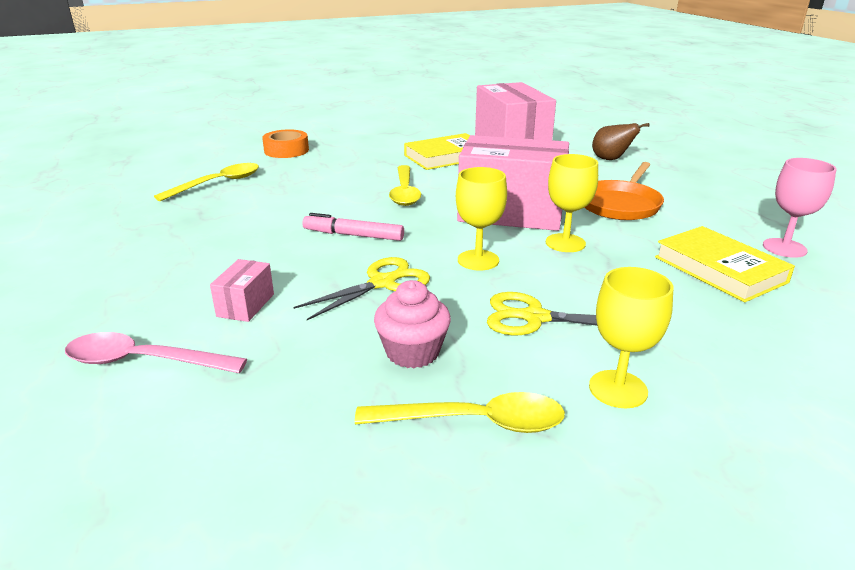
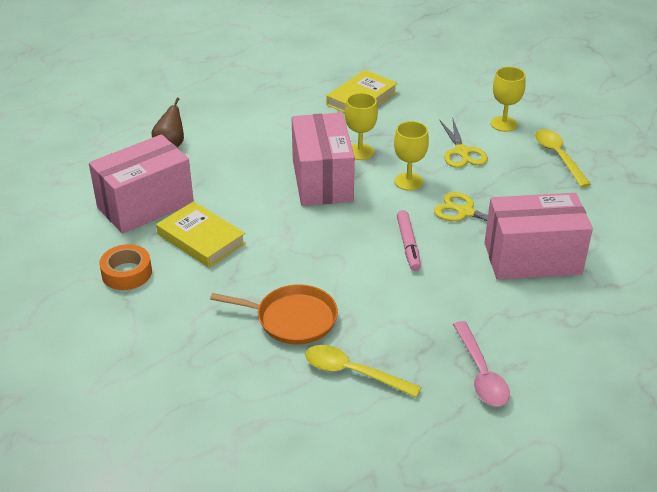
camera: 110 degrees left, 10 degrees up
pink spoon [65,332,247,373] -> pink spoon moved to [453,321,510,406]
pink box [210,259,274,322] -> pink box [484,193,593,280], size x2.39
orange tape [262,129,309,158] -> orange tape moved to [99,244,152,290]
pink cupcake [374,280,451,368] -> none
yellow spoon [389,165,421,206] -> none
orange pan [585,162,664,220] -> orange pan moved to [210,284,338,345]
pink goblet [763,158,836,258] -> none

